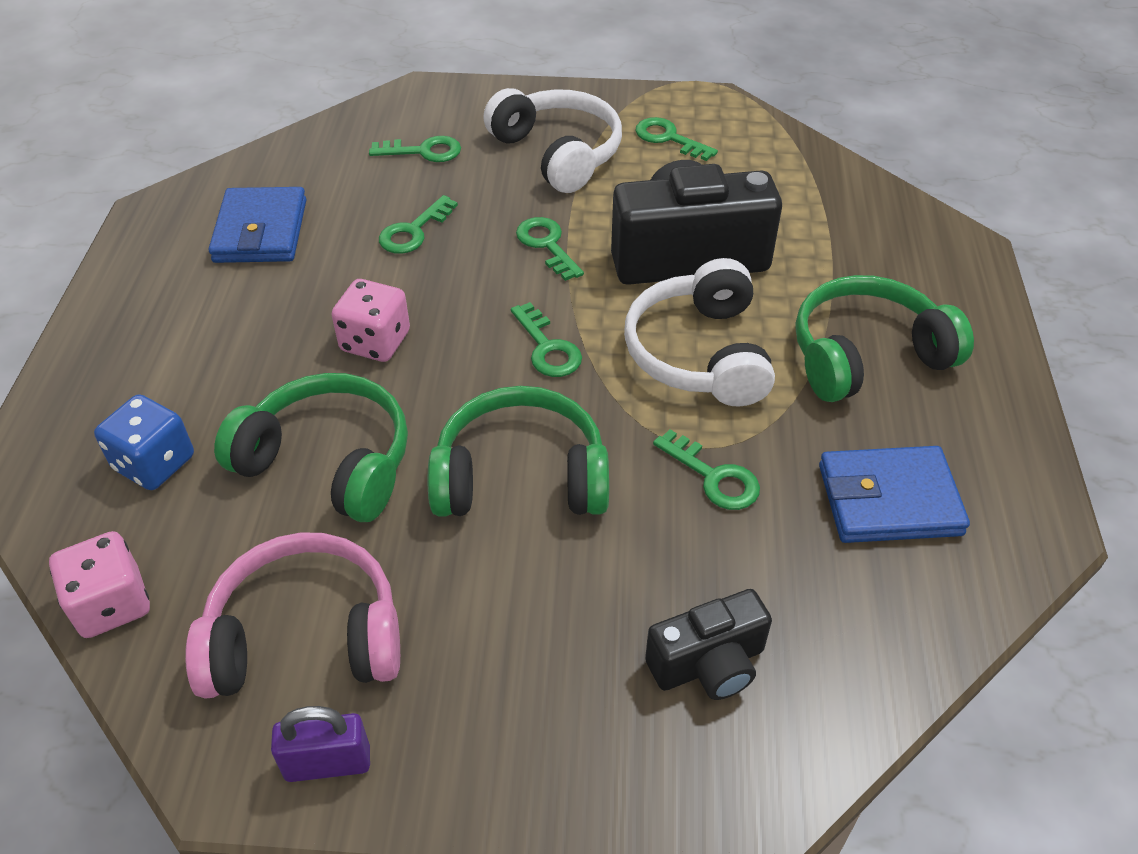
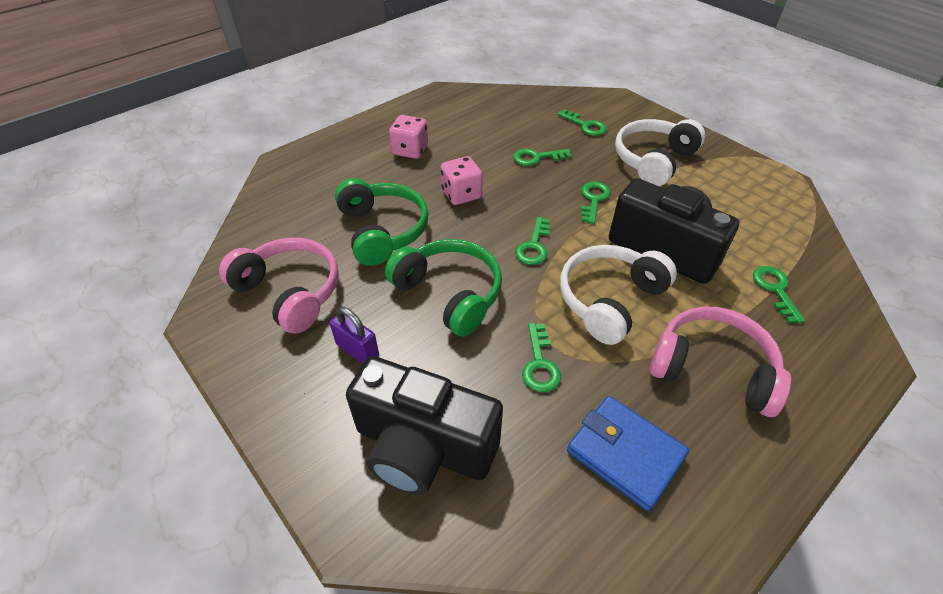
camera: 45 degrees right, 0 degrees up
pink dice [49,531,150,638] -> pink dice moved to [389,115,428,159]
blue dice [94,394,194,490] -> none
blue wallet [209,187,306,263] -> none
purple padlock [271,706,370,782] -> purple padlock moved to [330,307,379,364]
white headphones [483,88,622,193] -> white headphones turned 150 degrees counterclockwise [615,119,705,186]
green key [636,117,718,161] -> green key moved to [753,266,805,323]
black camera [645,589,772,700] -> black camera [346,356,503,495], size x1.80
green headphones [795,275,974,402] -> pink headphones [650,306,791,417]

